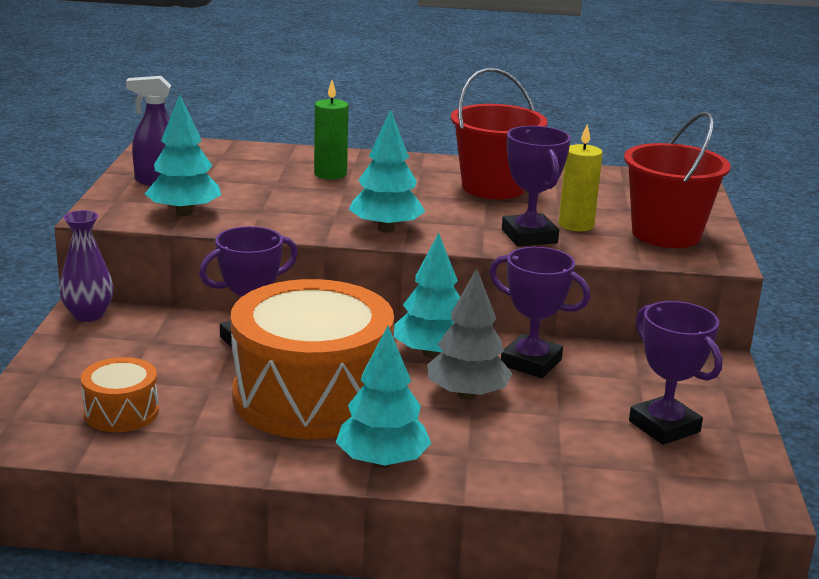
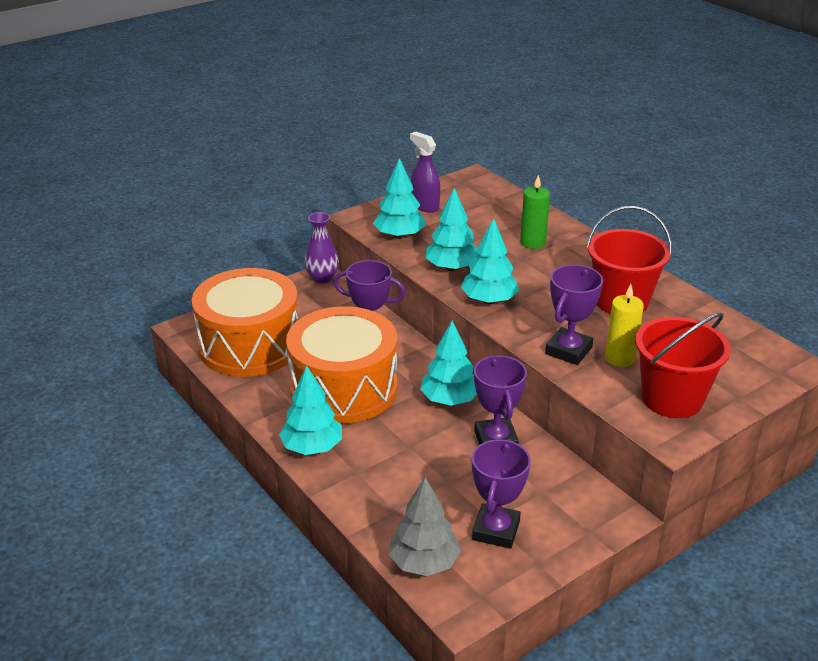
camera: 50 degrees right, 10 degrees up
orange drum [81,357,159,432] -> orange drum [192,268,298,377], size x2.23
grey tree [427,268,513,400] -> grey tree moved to [388,477,461,576]
none -> turquoise tree [425,188,478,271]

